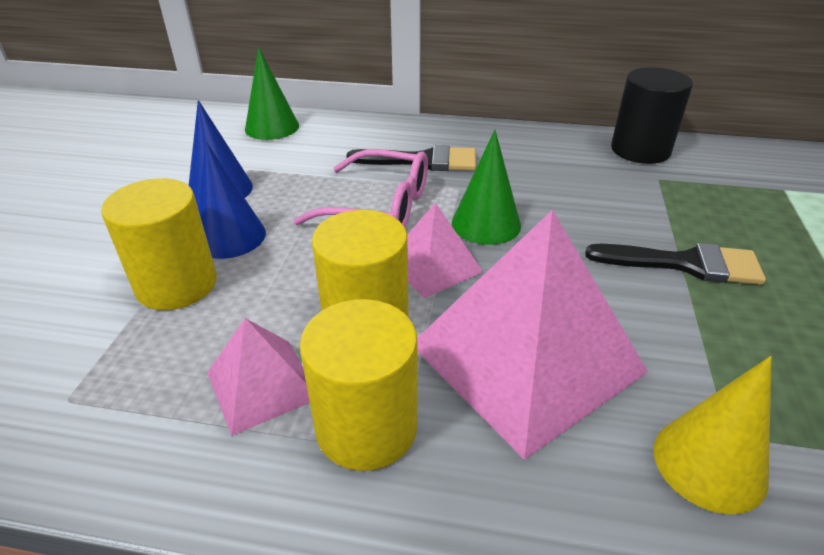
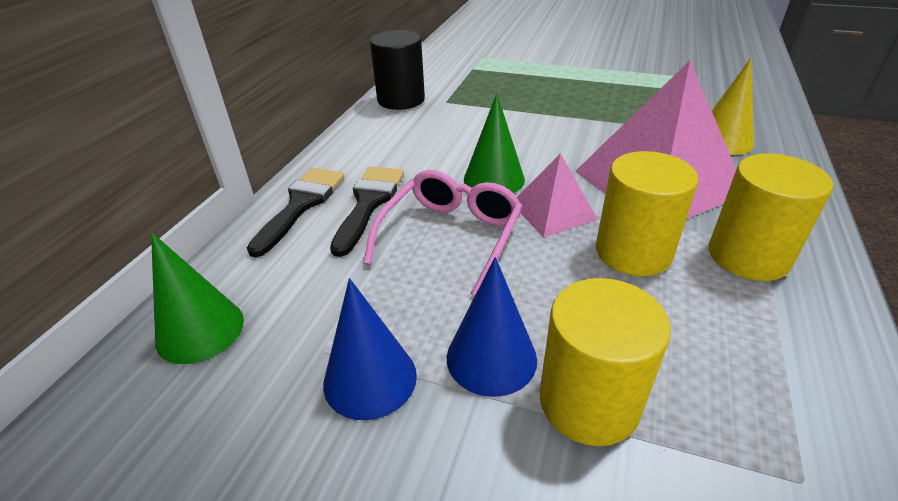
camera: 80 degrees left, 0 degrees up
pink pyramid [207,318,310,436] -> none
black brush [585,243,766,285] -> black brush moved to [247,168,345,257]

